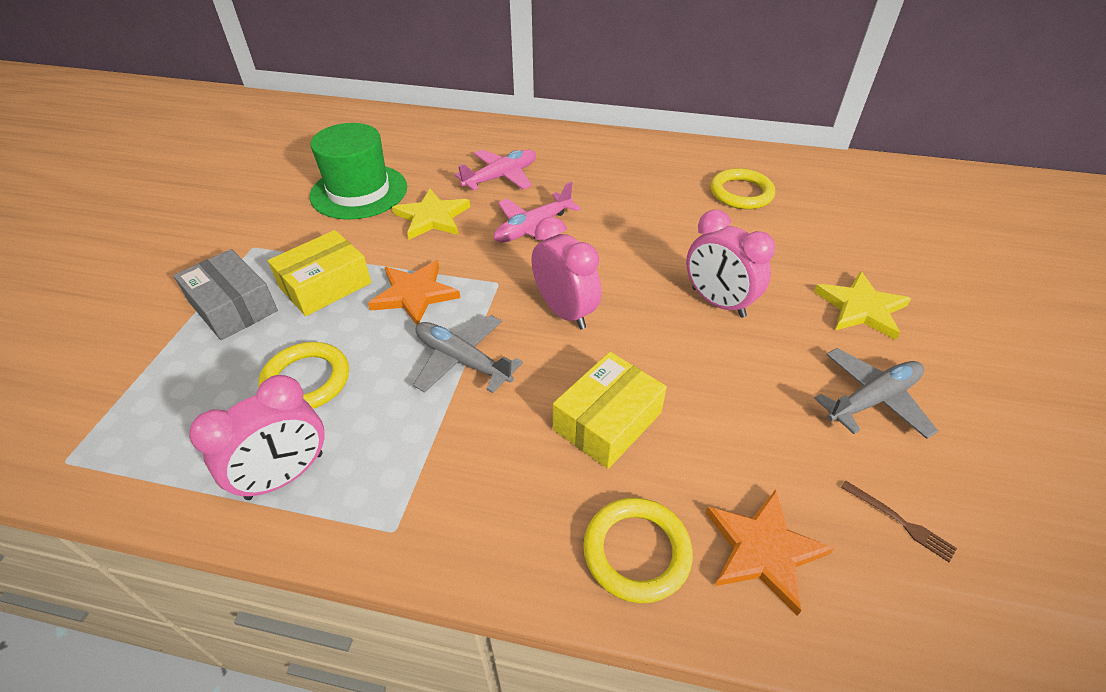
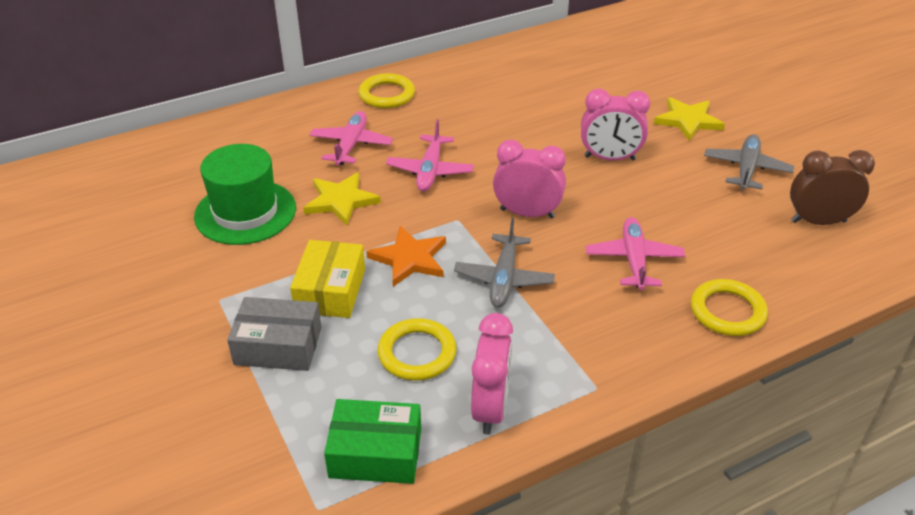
camera: 40 degrees left, 5 degrees down
grey plane [413,315,523,393] -> grey plane turned 75 degrees counterclockwise [454,218,555,307]
yellow box [553,352,667,469] -> pink plane [586,217,685,290]
orange star [705,489,834,616] -> none
yellow ring [710,168,775,209] -> yellow ring moved to [358,73,415,108]
brown fork [841,480,957,562] -> brown clock [790,150,875,225]
none -> green box [324,399,421,484]

